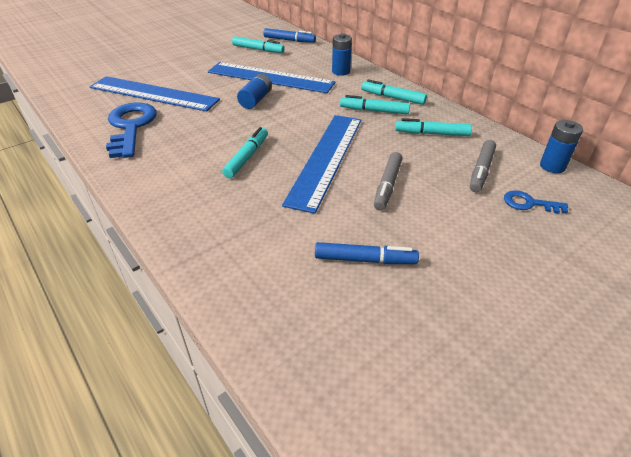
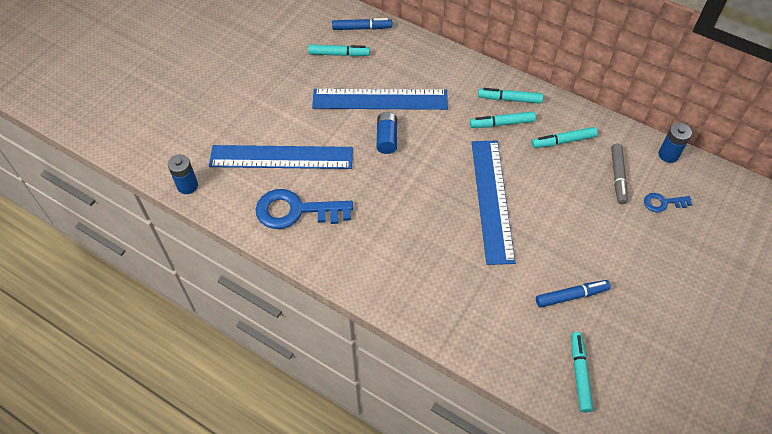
camera: 20 degrees left, 15 degrees up
blue key [106,102,157,158] -> blue key turned 60 degrees counterclockwise [256,189,353,229]
turquoise marker [222,127,268,178] -> turquoise marker moved to [571,332,593,413]
blue battery [332,33,352,76] -> blue battery moved to [168,154,198,194]
grey marker [374,152,402,210] -> none

